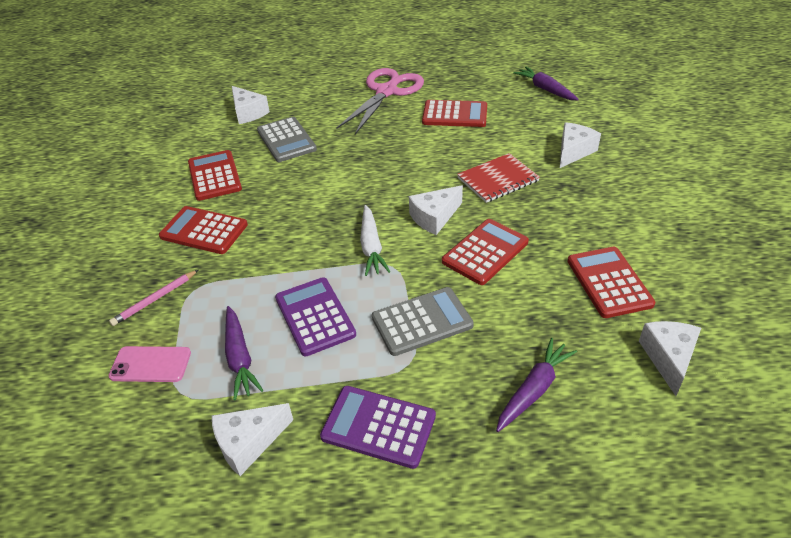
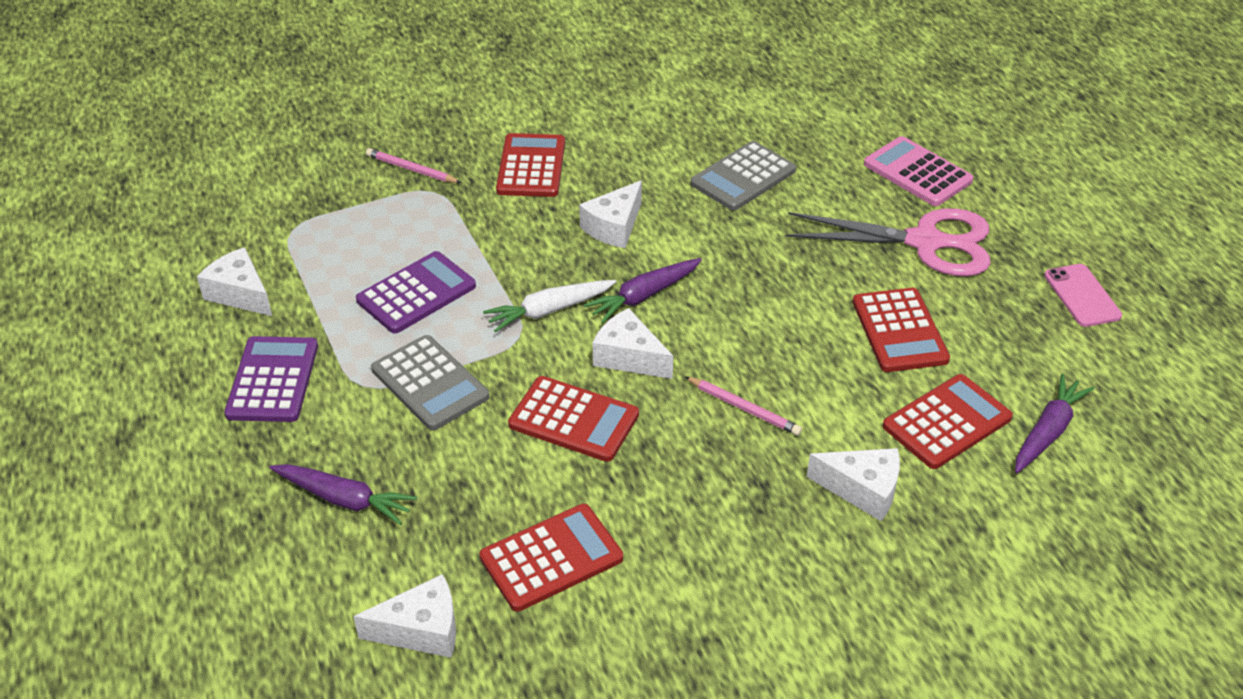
camera: 70 degrees right, 0 degrees up
pink phone [108,346,191,382] -> pink phone moved to [1044,264,1122,327]
red calculator [188,150,242,201] -> red calculator moved to [883,374,1013,469]
purple carrot [225,306,264,400] -> purple carrot moved to [584,258,702,323]
white cheese [232,86,270,124] -> white cheese moved to [579,180,642,248]
red notebook [457,153,540,203] -> pink pencil [685,376,802,435]
none -> pink calculator [864,136,973,206]

